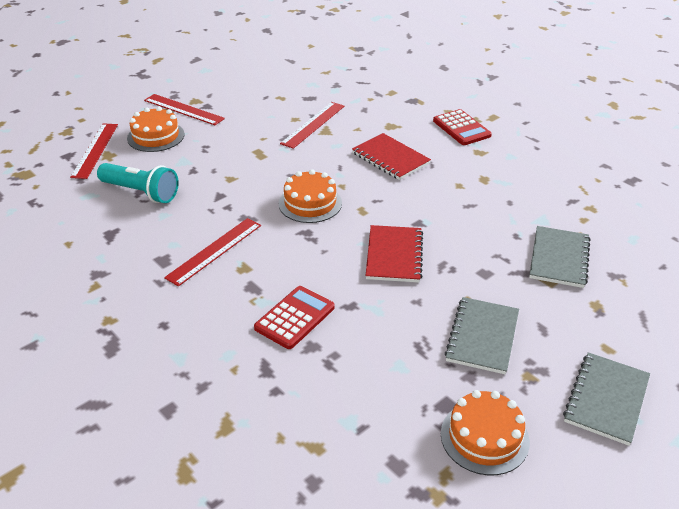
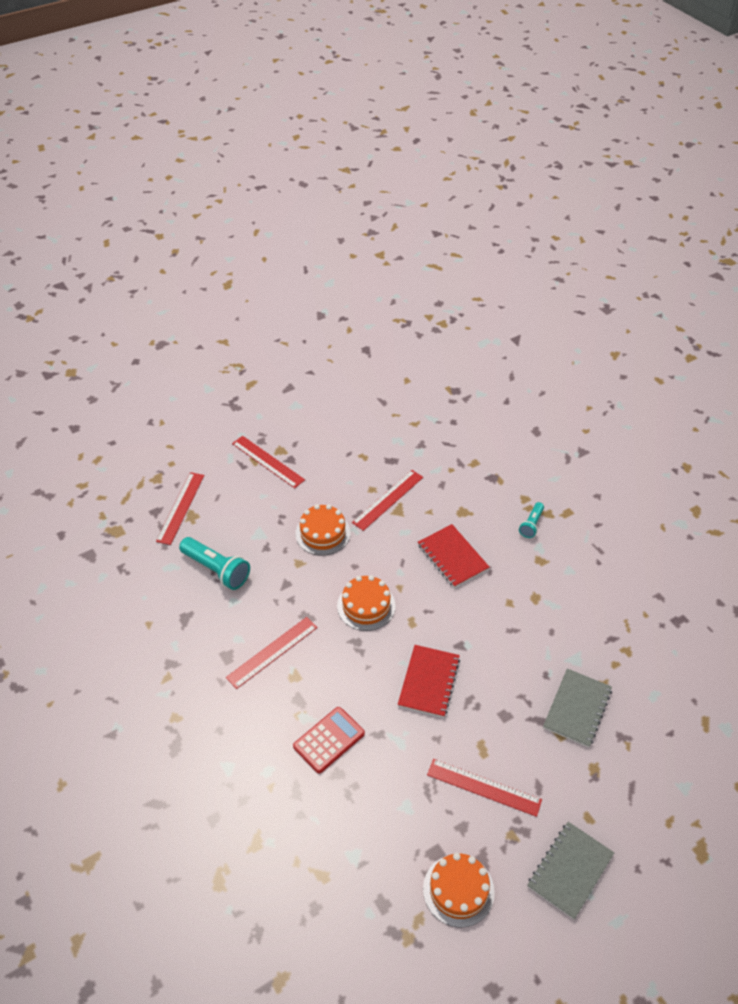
camera: 10 degrees right, 10 degrees up
orange cake [127,107,184,152] -> orange cake moved to [295,504,351,556]
red calculator [433,109,492,145] -> turquoise flashlight [519,502,544,538]
grey notebook [445,297,519,375] -> red ruler [427,759,542,817]

